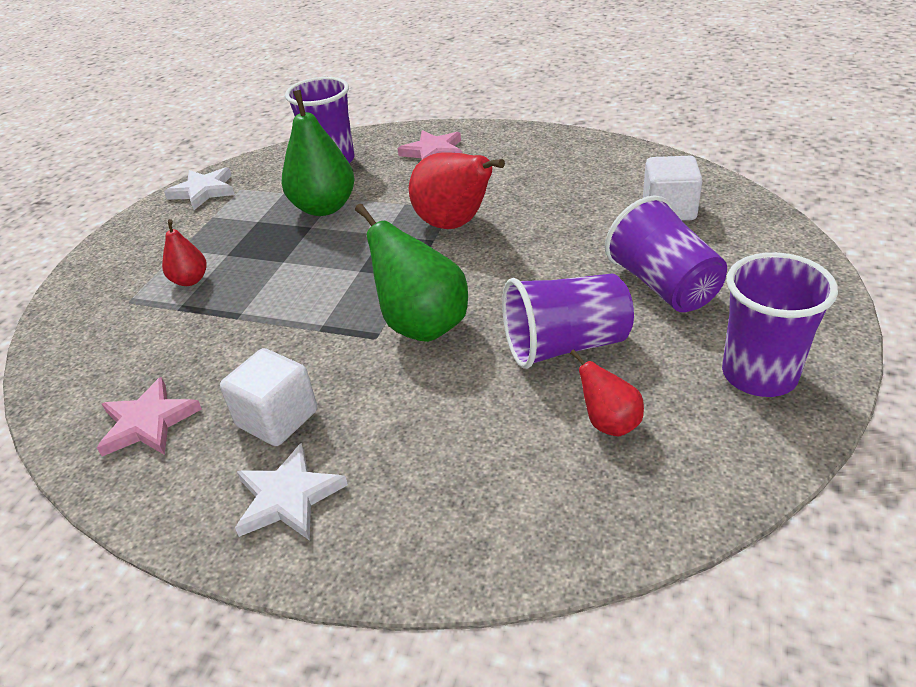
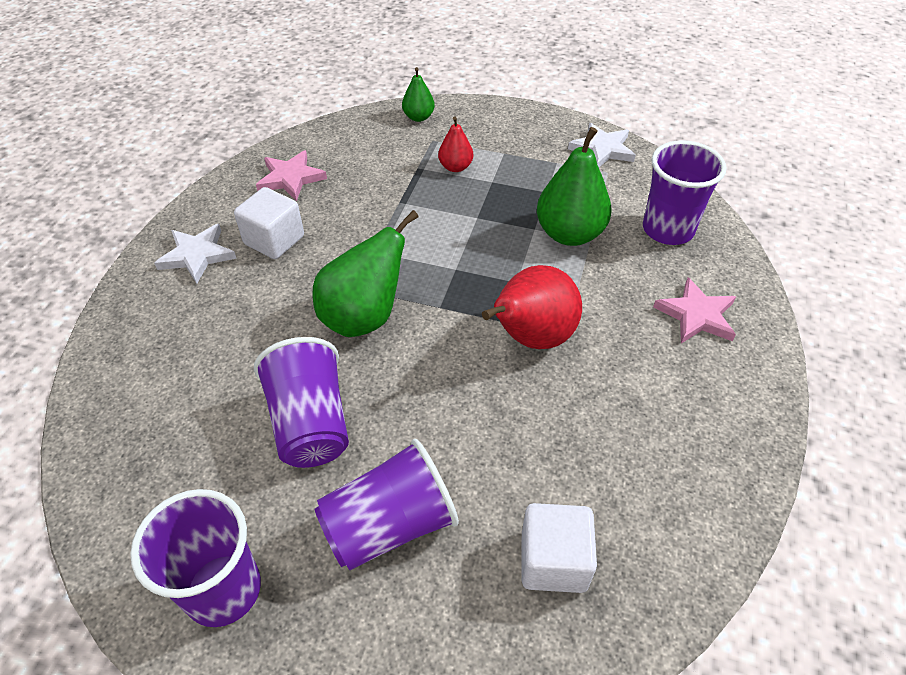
camera: 85 degrees right, 10 degrees up
red pear [570,349,644,436] -> none
none -> green pear [402,67,435,122]

